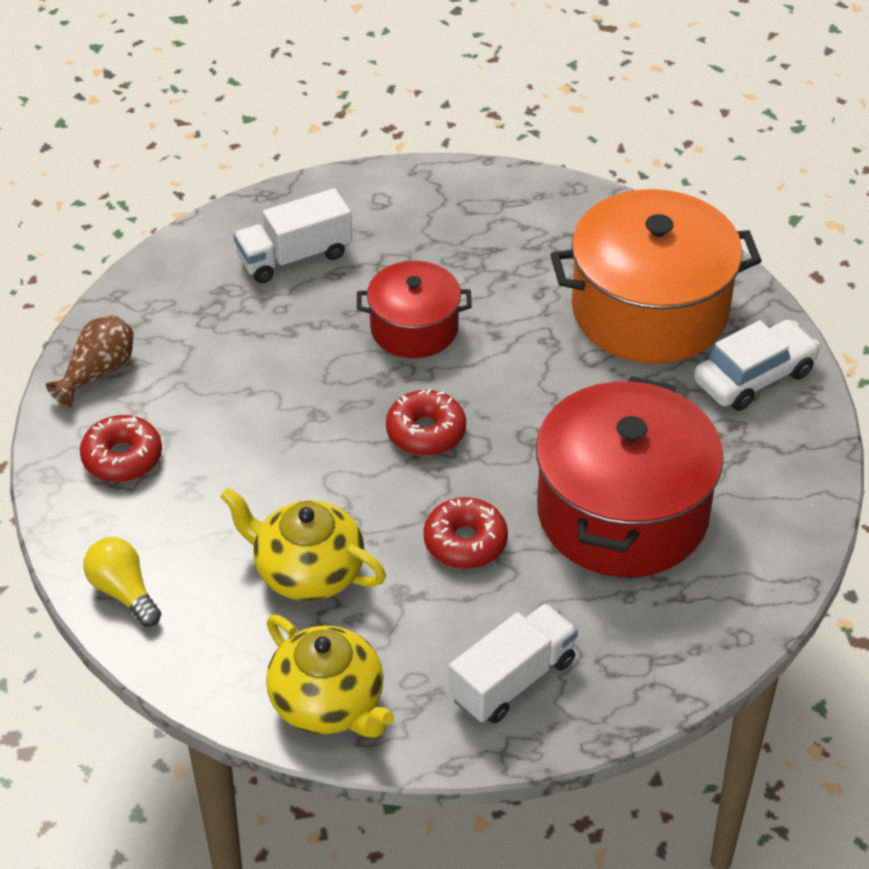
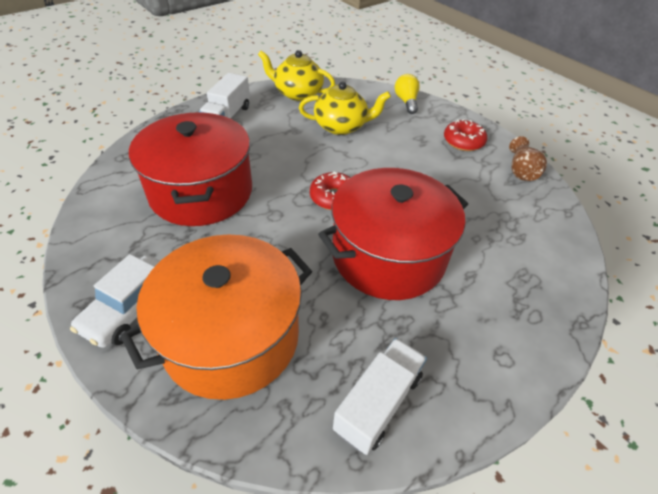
camera: 150 degrees right, 0 degrees up
yellow light bulb [83,537,161,627] -> yellow light bulb turned 120 degrees counterclockwise [395,74,420,114]
white truck [233,188,352,283] -> white truck moved to [333,338,427,455]
red pot [357,261,472,358] -> red pot [318,168,468,300], size x1.80
red donut [423,497,508,569] -> none

